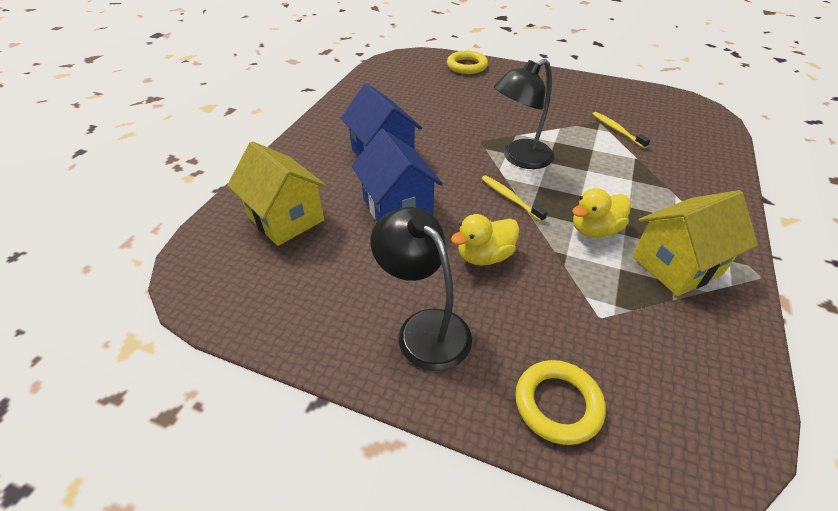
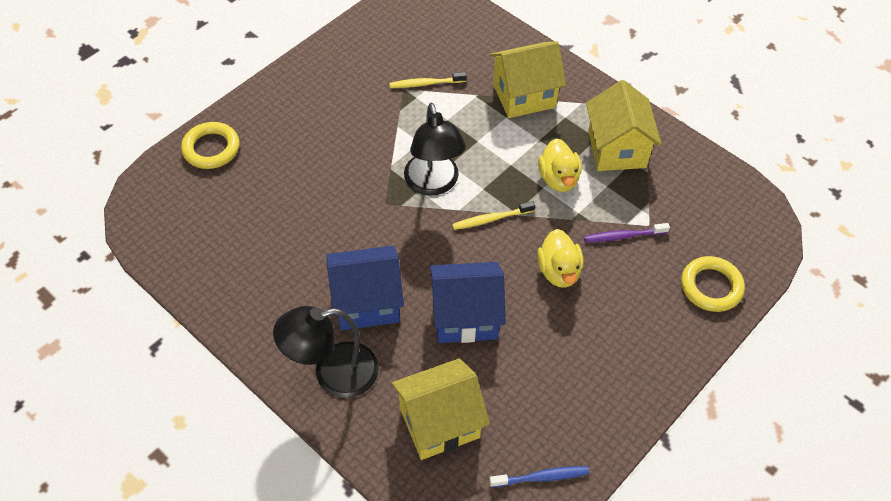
camera: 70 degrees left, 10 degrees up
black lamp [370,207,472,371] -> black lamp moved to [273,306,379,398]
none -> blue toothbrush [489,466,589,488]
none -> yellow house [490,41,566,118]
none -> purple toothbrush [584,223,670,243]

